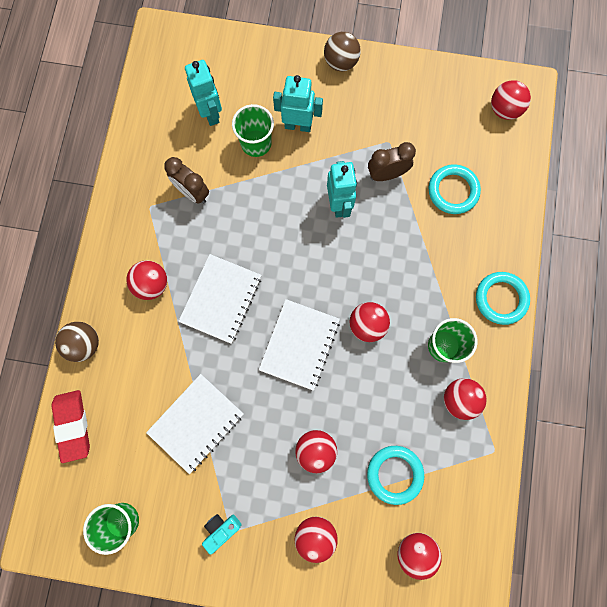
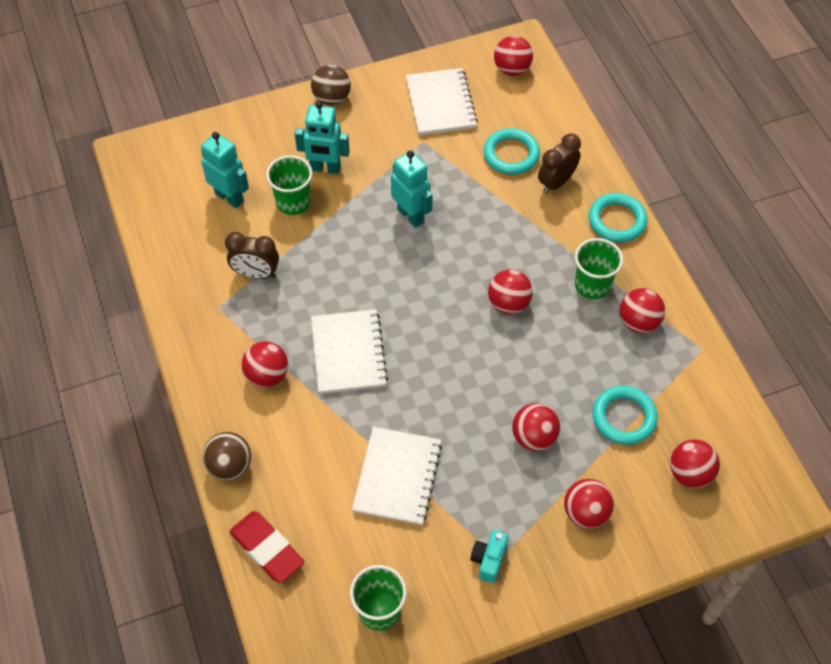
camera: 30 degrees left, 20 degrees down
white notebook [259,299,340,391] -> white notebook moved to [406,68,478,135]
turquoise robot [273,75,323,132] -> turquoise robot turned 150 degrees counterclockwise [295,101,350,174]
brown clock [368,142,416,181] -> brown clock moved to [538,134,581,194]

